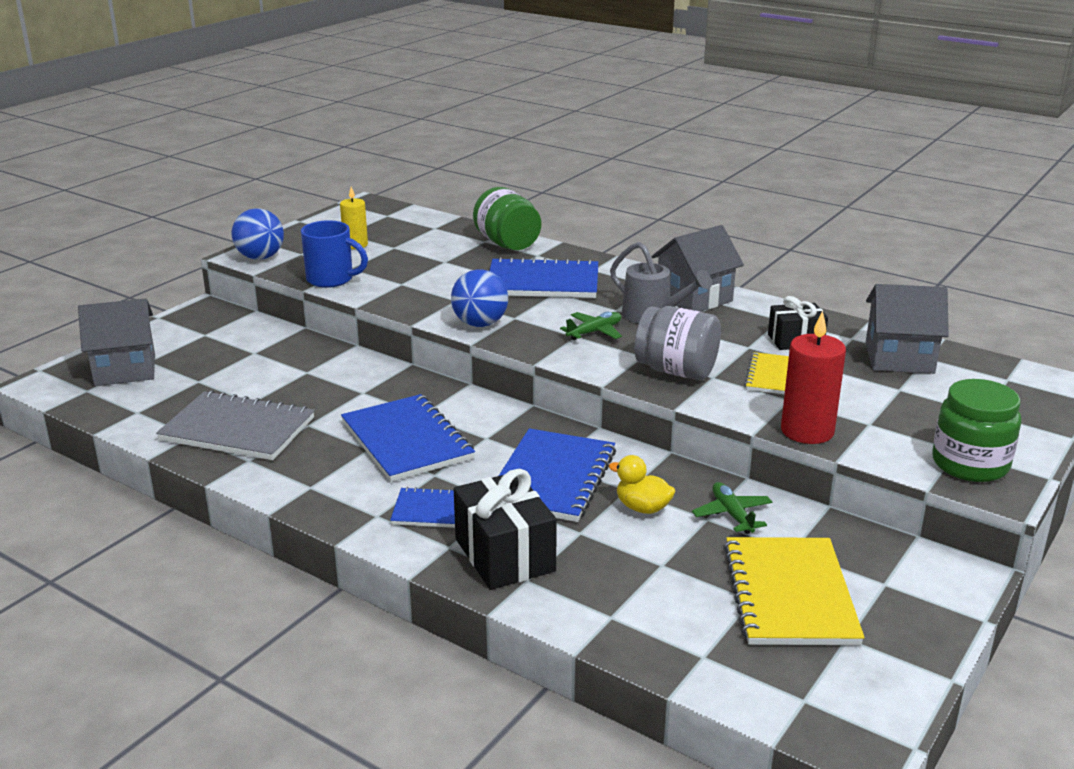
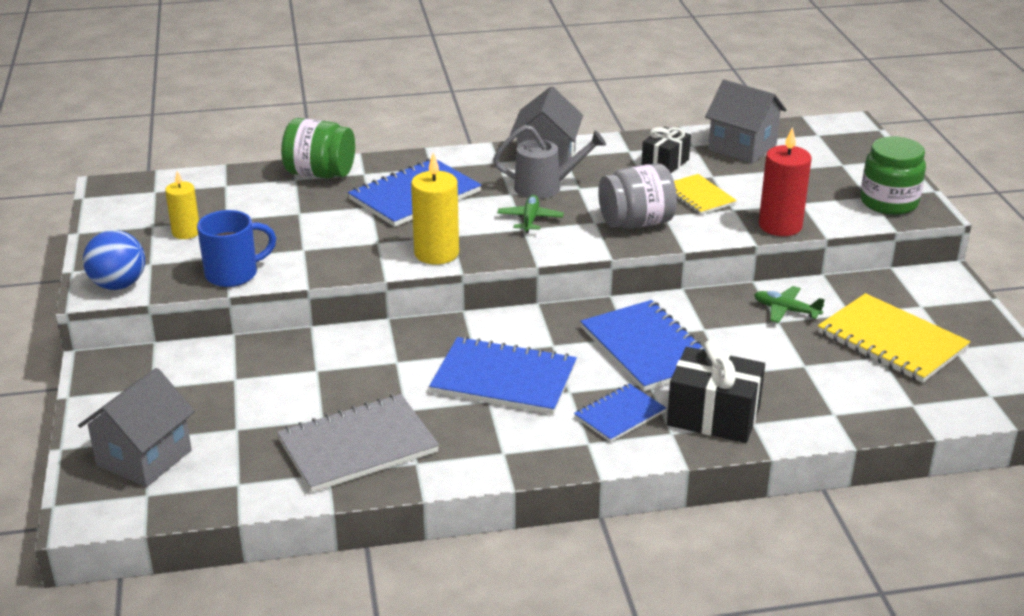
camera: 45 degrees left, 5 degrees up
blue ball [451,269,508,327] -> yellow candle [411,153,459,264]
yellow duck [608,455,675,514] -> none
grey house [866,284,949,374] -> grey house turned 75 degrees clockwise [705,80,787,164]

